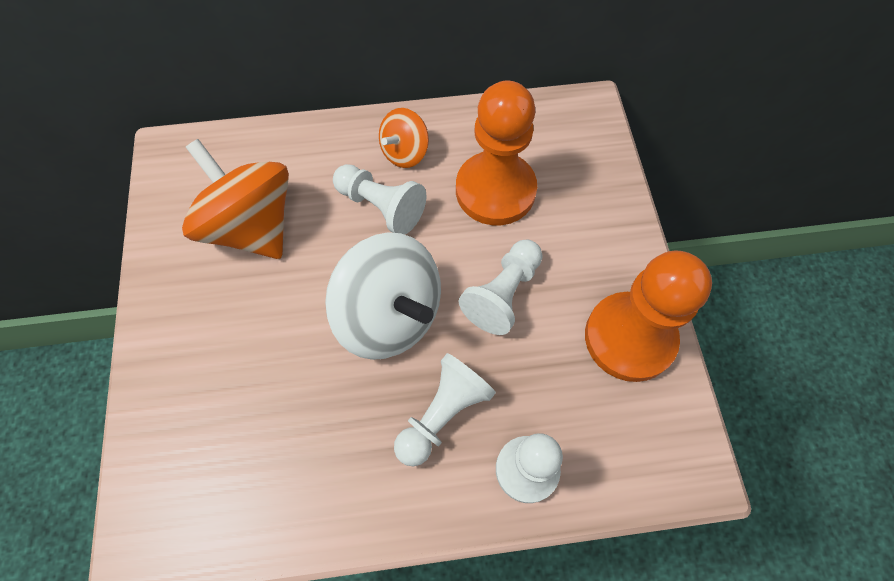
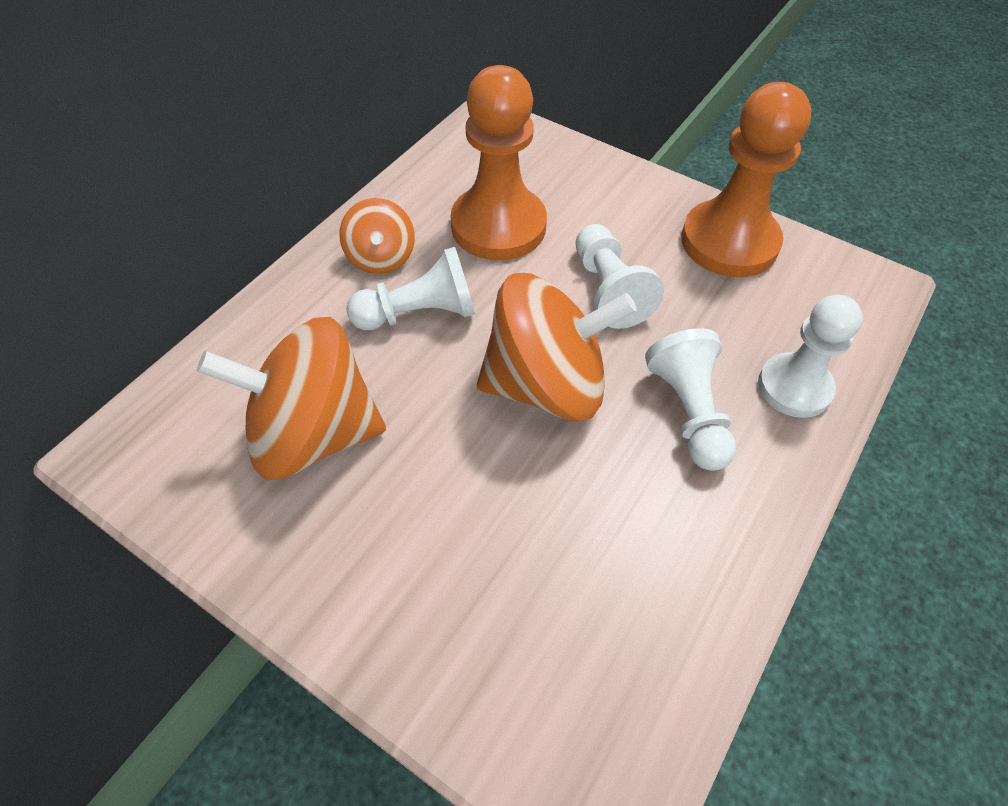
camera: 50 degrees left, 10 degrees down
white spinning top [325,232,441,360] -> orange spinning top [477,273,636,421]

